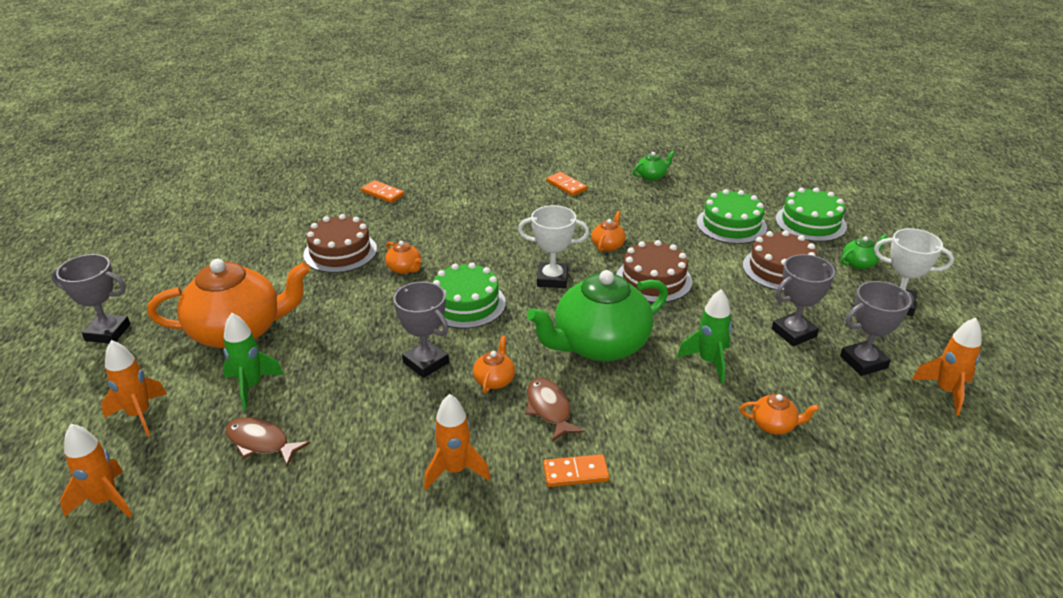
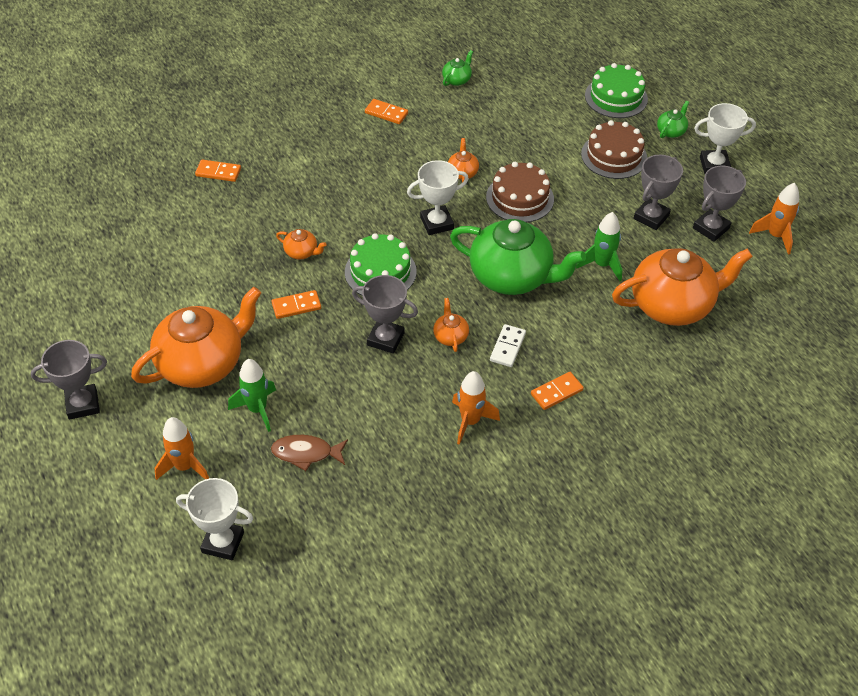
camera: 25 degrees left, 15 degrees up
orange rocket [60,424,133,518] -> white trophy [176,478,253,560]
brown cake [303,214,377,273] -> none
brown fish [526,378,585,441] -> white domino [490,324,526,367]
green teapot [527,270,668,362] -> green teapot turned 105 degrees counterclockwise [450,219,586,295]
green cake [697,189,767,244] -> none
orange teapot [740,394,819,435] -> orange teapot [612,248,753,326], size x2.41
none -> orange domino [272,290,321,319]

